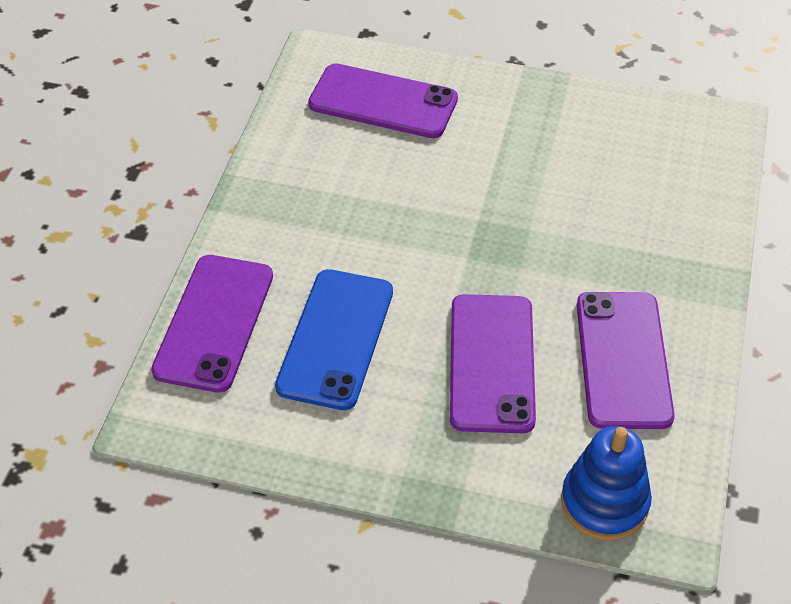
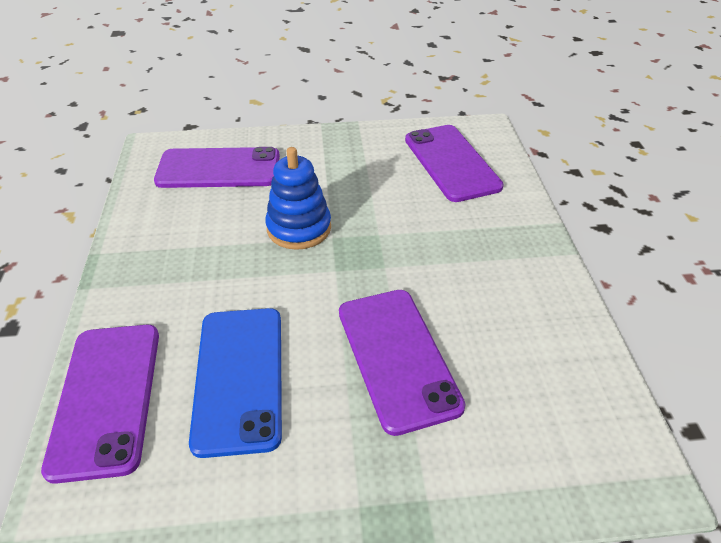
camera: 20 degrees left, 5 degrees down
blue stacking toy [561,426,652,541] -> blue stacking toy moved to [265,147,331,250]
purple phone [577,292,675,429] -> purple phone moved to [405,125,504,202]

